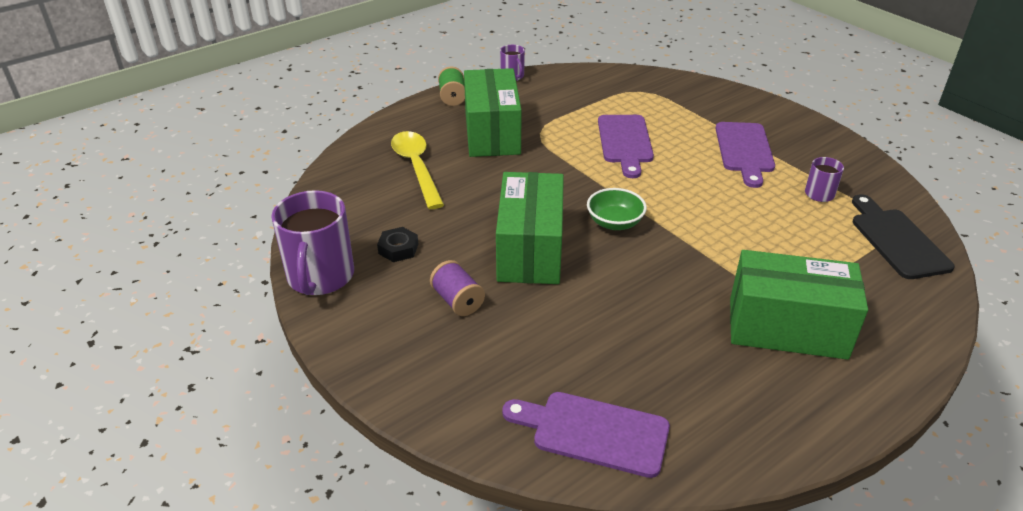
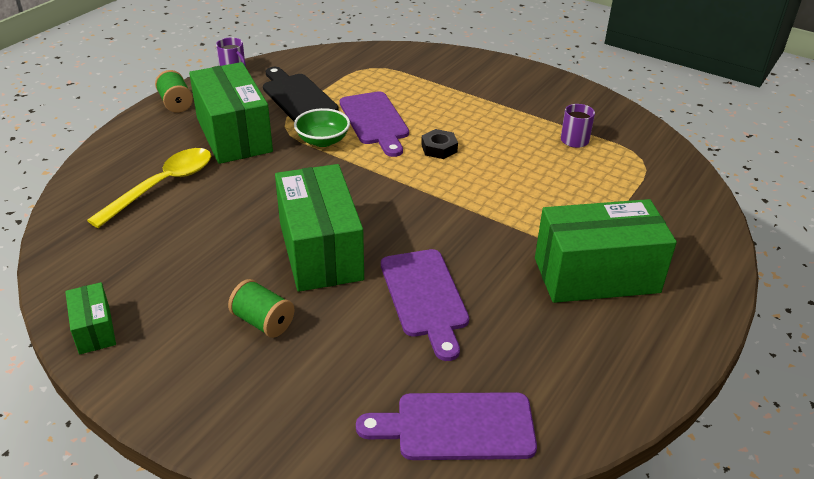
camera: 20 degrees left, 0 degrees up
purple mug [271,190,354,295] -> green box [65,282,116,354]
black nut [377,227,418,262] -> black nut moved to [421,129,458,159]
yellow spoon [391,131,444,209] -> yellow spoon turned 75 degrees clockwise [87,148,211,228]
purple spool [430,260,485,316] -> green spool [228,279,295,338]
green bowl [587,188,647,230] -> green bowl moved to [294,108,350,147]
purple cutting board [716,122,775,188] -> purple cutting board moved to [381,249,469,361]
black cutting board [852,194,955,279] -> black cutting board moved to [263,67,339,121]

